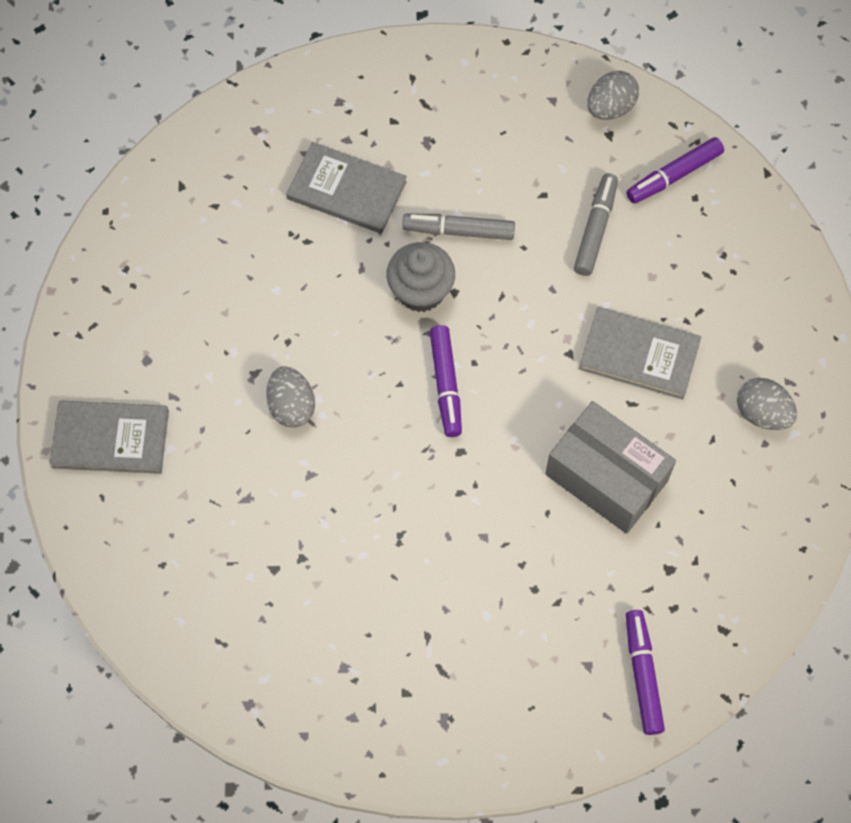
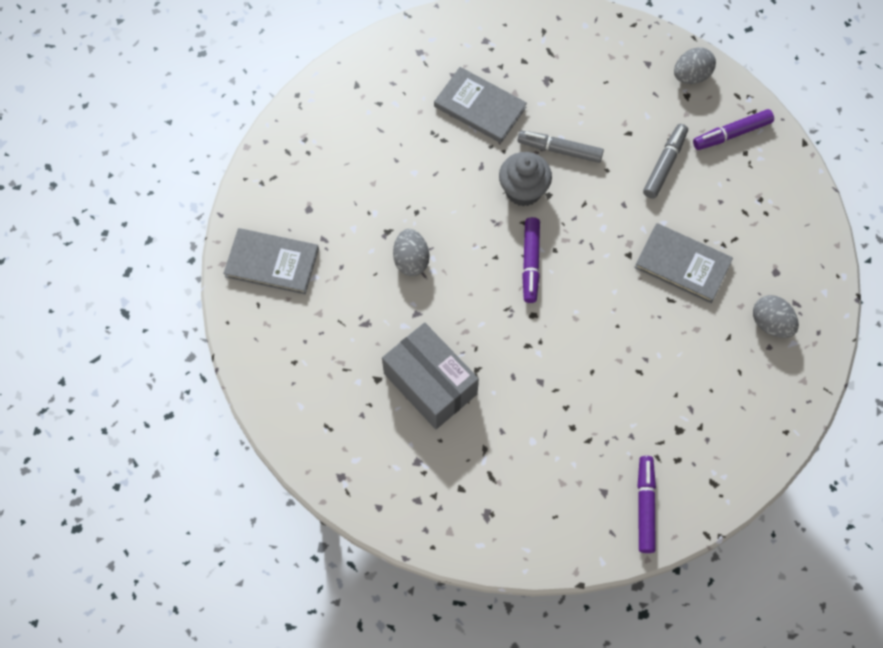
camera: 10 degrees right, 0 degrees up
grey box [545,401,676,534] -> grey box moved to [382,322,479,429]

